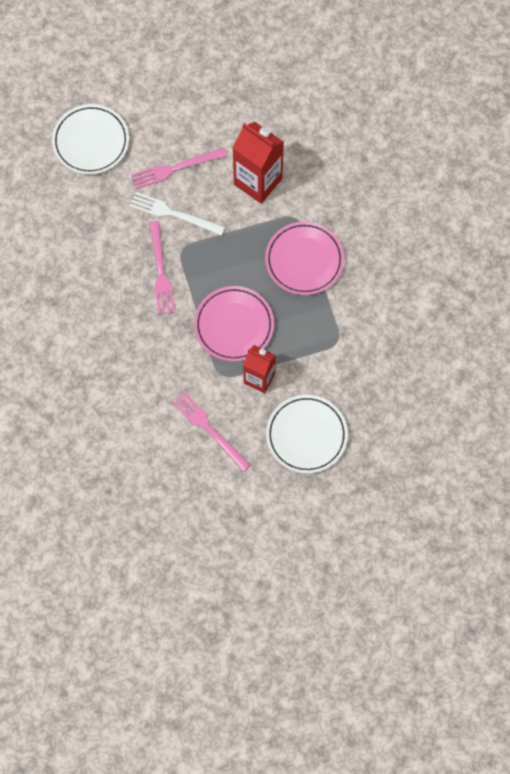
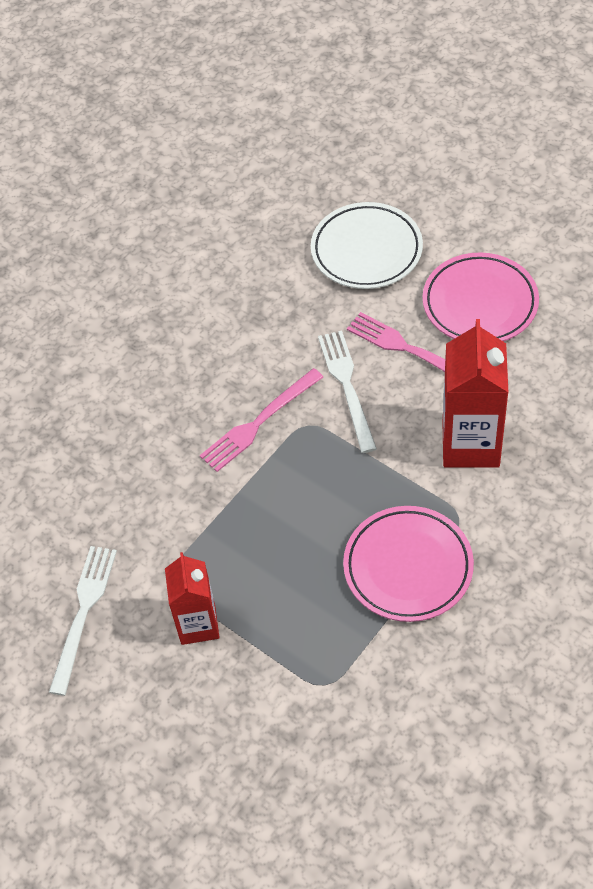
camera: 60 degrees right, 15 degrees down
pink fork [172,391,251,472] -> white fork [49,546,117,696]
pink plate [194,286,274,362] -> pink plate moved to [423,252,539,341]
white plate [266,395,348,474] -> none

